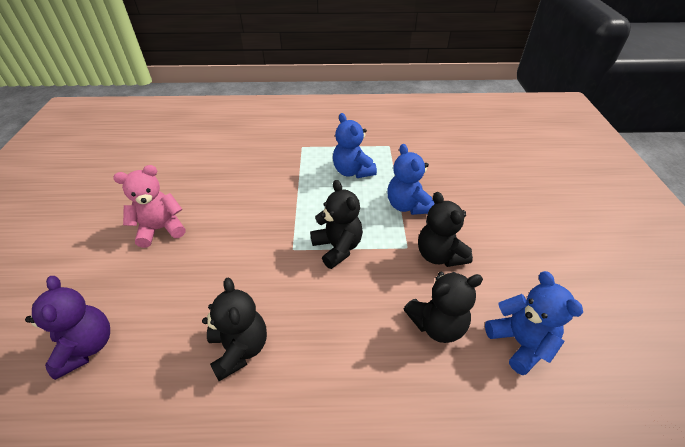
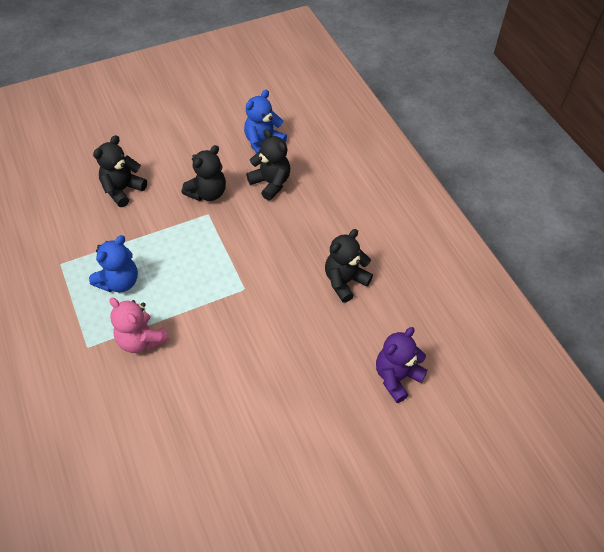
camera: 115 degrees left, 10 degrees up
pink teddy bear [113,165,185,248] -> pink teddy bear moved to [109,298,169,353]
black teddy bear [310,180,363,269] -> black teddy bear moved to [93,135,147,207]
blue teddy bear [388,144,434,215] -> none

